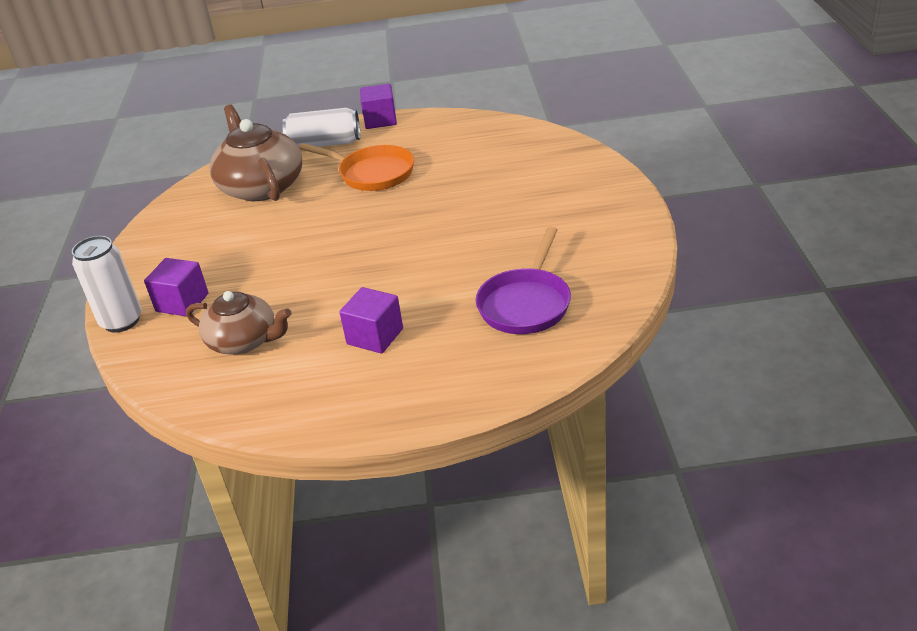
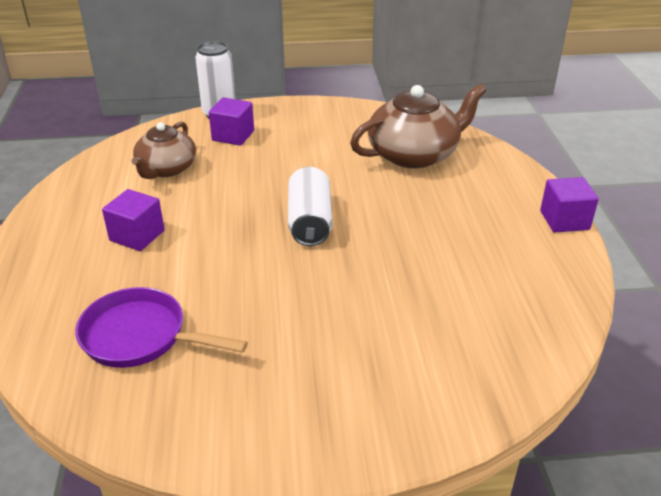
camera: 85 degrees right, 0 degrees up
white can [282,108,360,147] -> white can moved to [288,167,332,246]
orange pan [299,143,414,191] -> none

